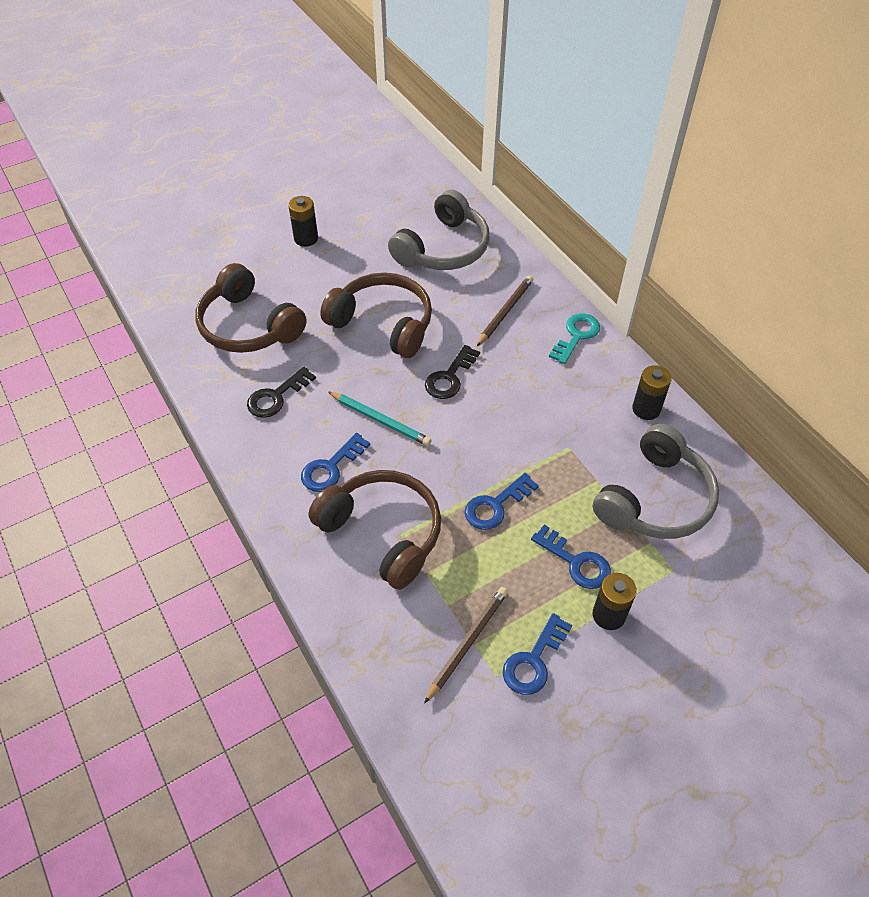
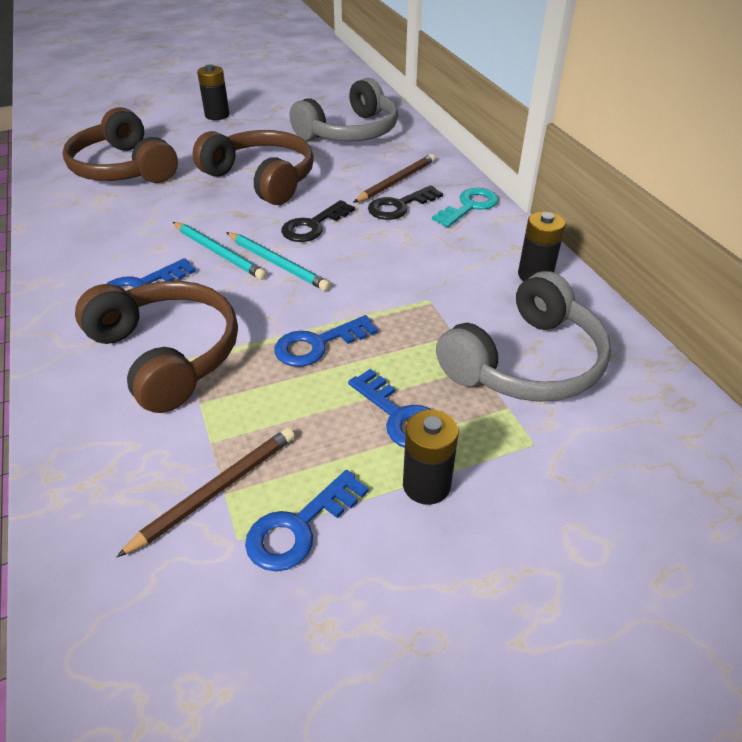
camera: 10 degrees right, 10 degrees down
black key [247,367,316,418] -> black key moved to [368,185,443,220]
none -> turquoise pencil [226,232,331,291]

